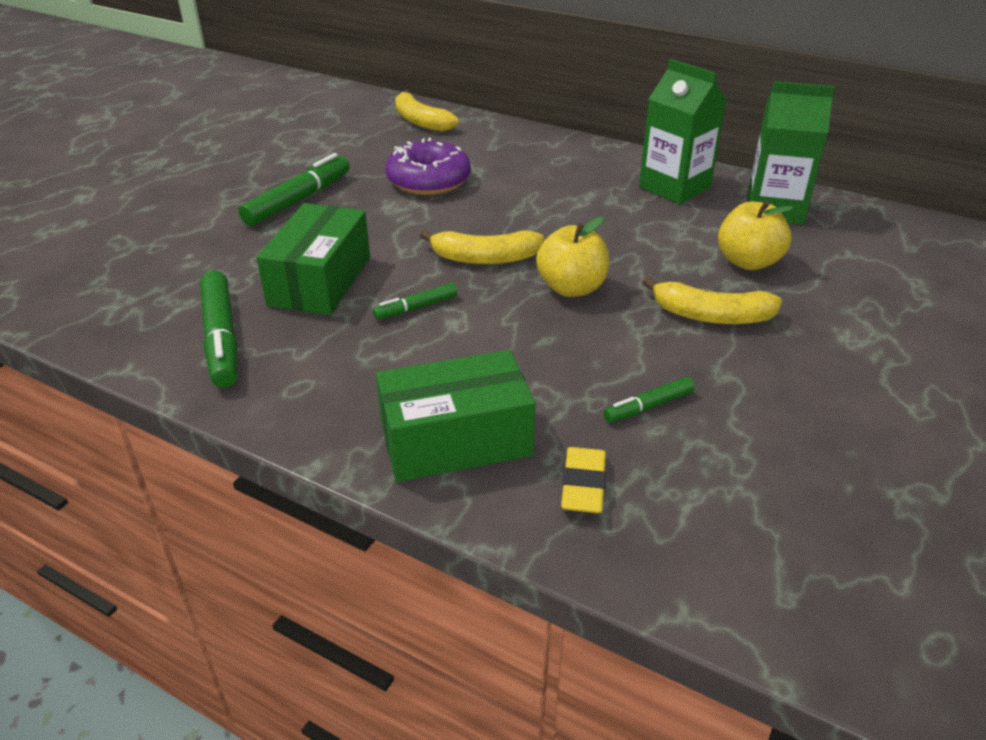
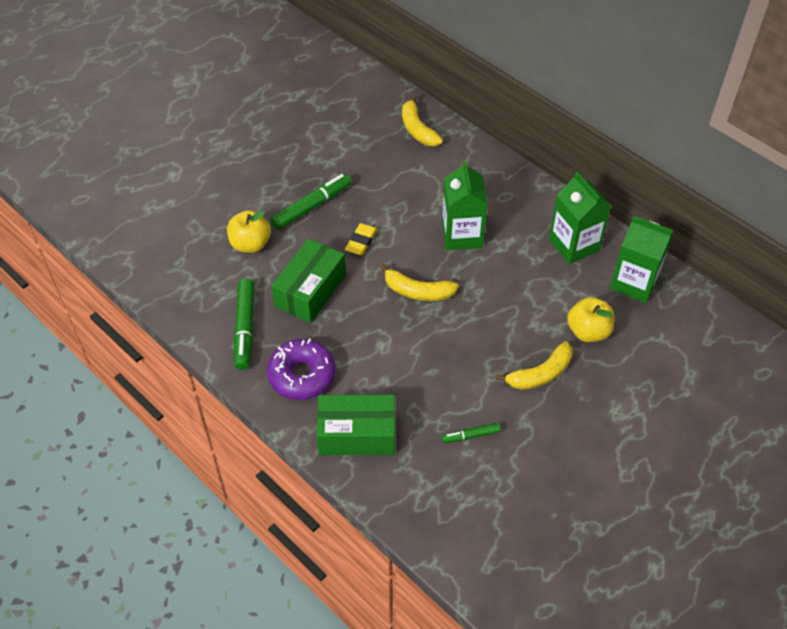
camera: 15 degrees right, 15 degrees up
green marker [373,283,458,320] -> none
purple donut [385,138,471,195] -> purple donut moved to [267,339,336,400]
yellow apple [536,217,609,297] -> yellow apple moved to [227,210,271,253]
yellow eraser [561,447,606,513] -> yellow eraser moved to [345,223,378,255]
yellow banana [642,276,782,324] -> yellow banana turned 60 degrees counterclockwise [495,341,572,390]
none -> green carton [442,160,488,250]

